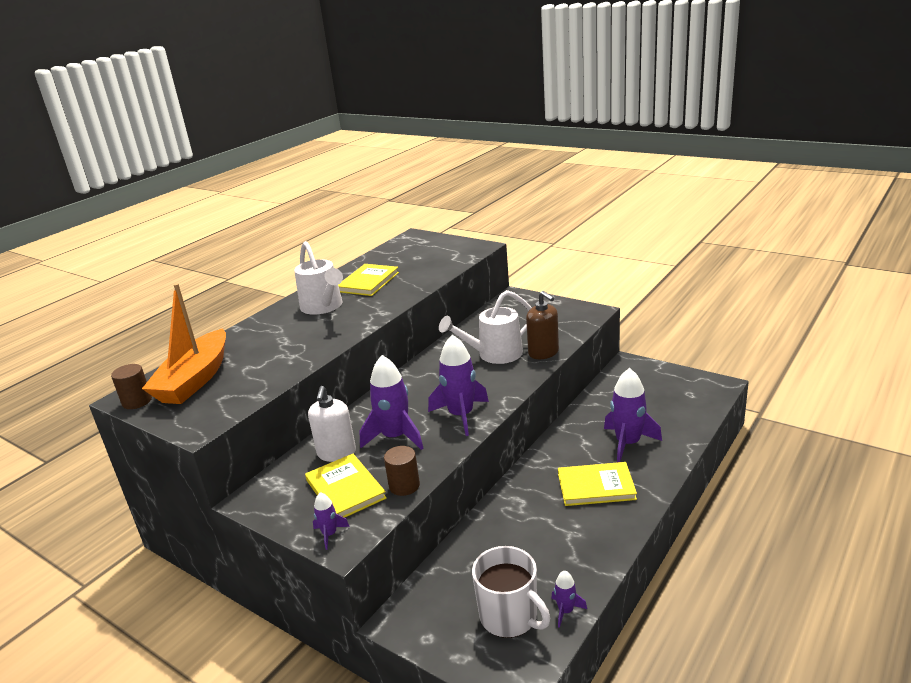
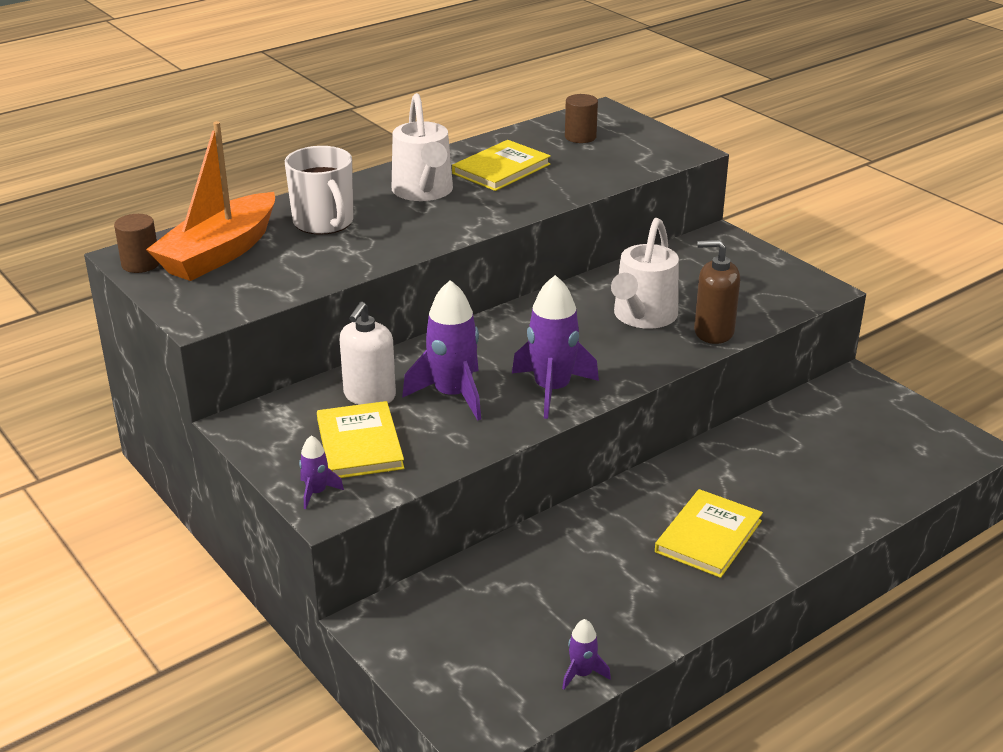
camera: 15 degrees right, 5 degrees up
brown cylinder [384,446,420,496] -> brown cylinder moved to [565,94,598,143]
white watering can [439,290,532,364] -> white watering can turned 60 degrees counterclockwise [611,218,679,329]
white mug [472,546,550,638] -> white mug moved to [285,146,354,235]
brown soap dispenser [526,291,559,359] -> brown soap dispenser turned 120 degrees clockwise [694,240,740,344]
yellow book [558,462,637,506] -> yellow book turned 75 degrees counterclockwise [655,489,763,578]
purple rocket [604,368,662,462] -> none

